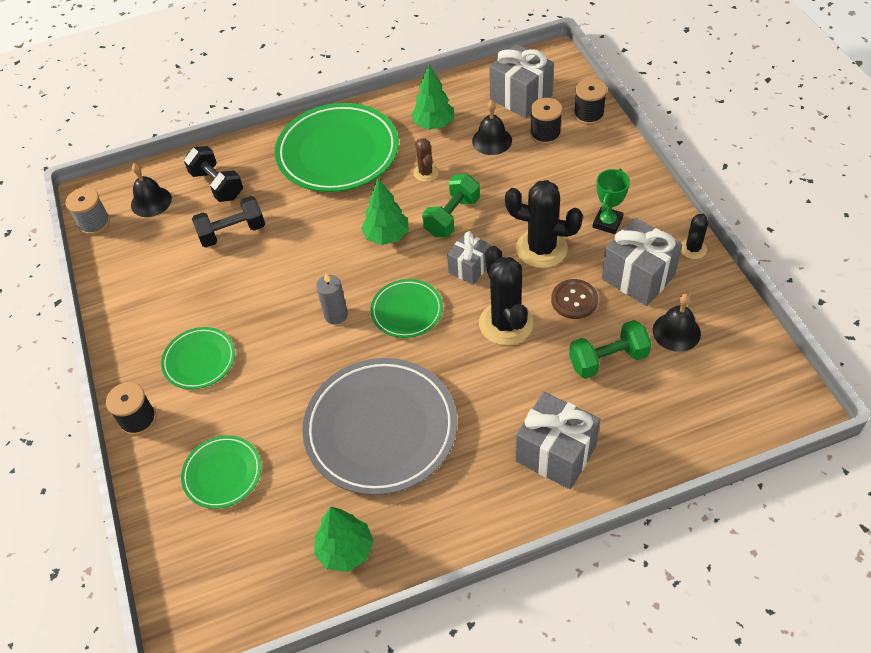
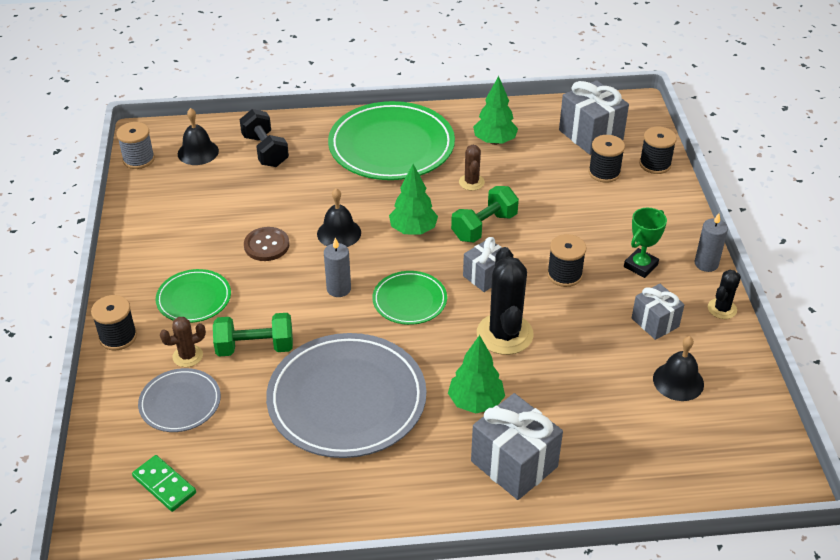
camera: 10 degrees right, 10 degrees down
green plate [181,435,261,509] -> grey plate [138,368,221,432]
black dumbbell [192,196,265,247] -> none
green tree [314,507,374,572] -> green tree moved to [448,335,505,413]
black bell [472,100,512,155] -> black bell moved to [317,188,361,247]
black cactus [505,180,583,268] -> black spool [547,234,587,287]
brown button [551,279,598,319] -> brown button moved to [244,227,289,261]
green dumbbell [569,320,652,379] -> green dumbbell moved to [213,313,293,357]
grey gift [602,218,682,306] -> grey gift [632,284,684,340], size x0.62
none -> green domino [132,455,196,512]
none -> brown cactus [160,317,206,367]
none -> grey candle [695,213,728,272]

